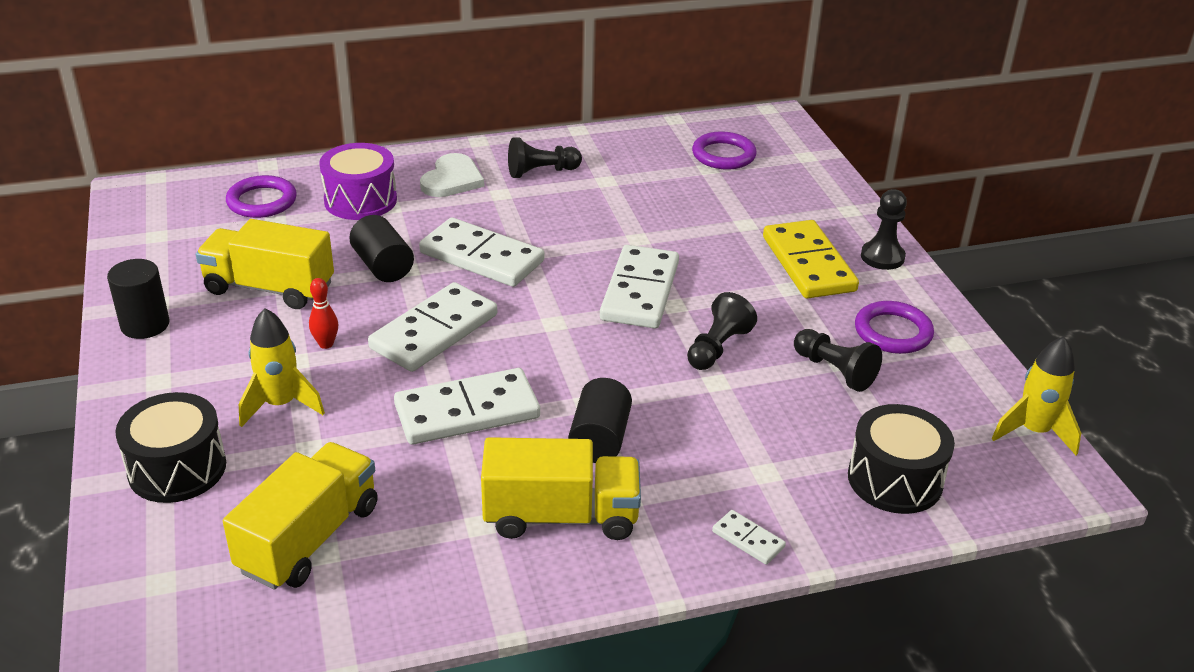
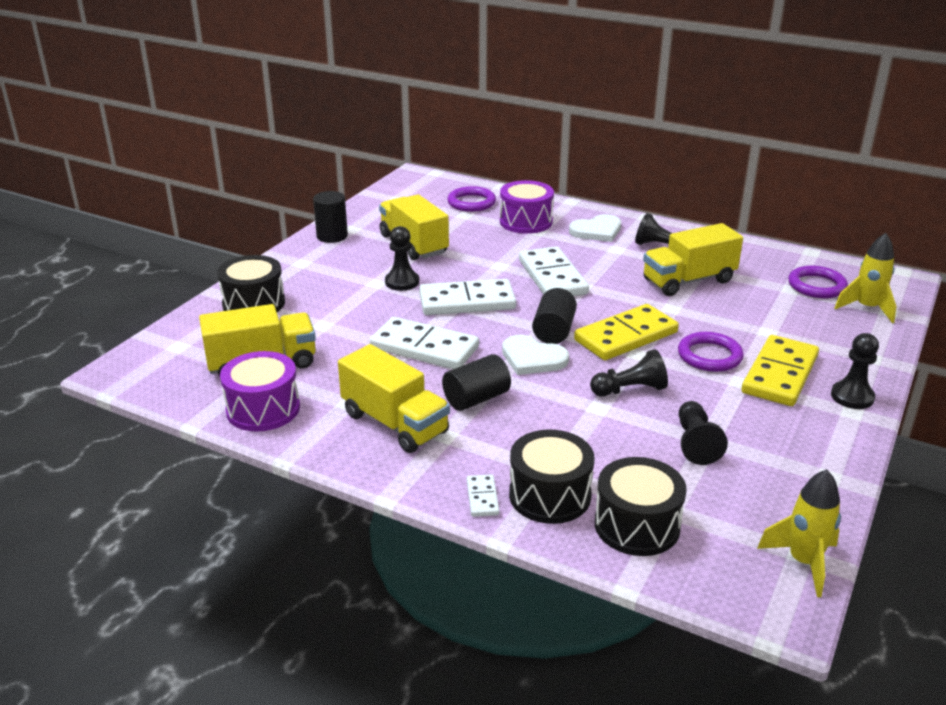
camera: 45 degrees right, 5 degrees down
yellow rocket [239,308,325,427] -> yellow rocket moved to [835,233,897,323]
red bowling pin [309,278,338,349] -> black pawn [385,226,419,291]
black cylinder [349,215,414,282] -> black cylinder moved to [532,288,577,344]
white domino [600,245,679,328] -> yellow domino [574,304,679,360]
purple ring [855,301,934,354] -> purple ring moved to [678,332,744,372]
none -> purple drum [220,351,300,431]
none -> white heart [502,335,569,375]
none -> black drum [509,430,595,524]
none -> yellow truck [643,223,743,296]

